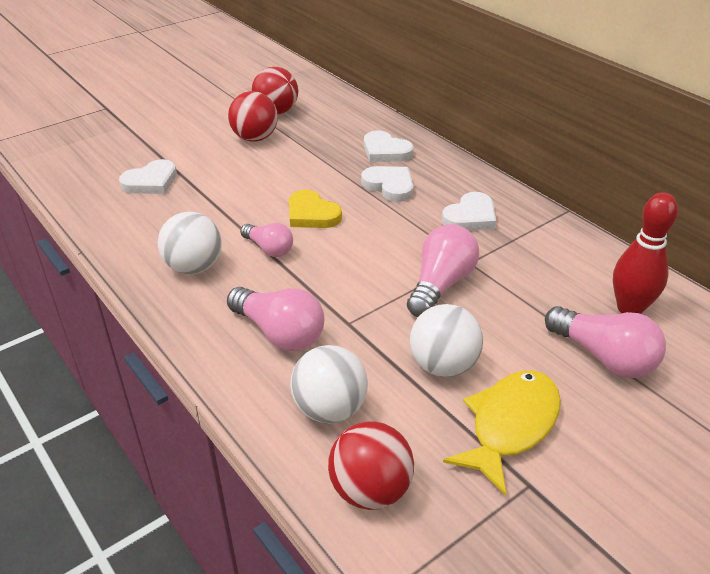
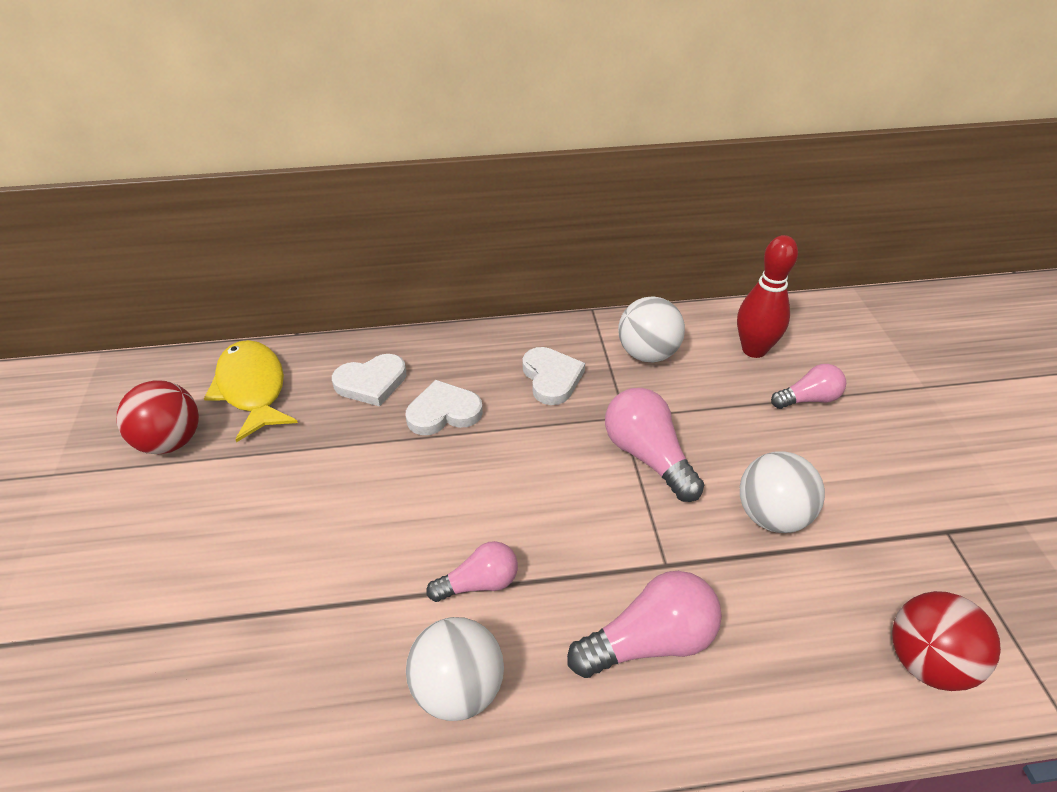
camera: 60 degrees left, 5 degrees up
white heart [119,159,177,194] -> none
red ball [228,91,278,142] -> none
yellow heart [289,190,342,228] -> none
white ball [290,345,368,423] -> white ball moved to [618,296,685,362]
yellow fish [443,370,561,496] -> yellow fish moved to [204,340,298,442]
pink light bulb [545,306,666,378] -> pink light bulb [771,364,846,409], size x0.63

